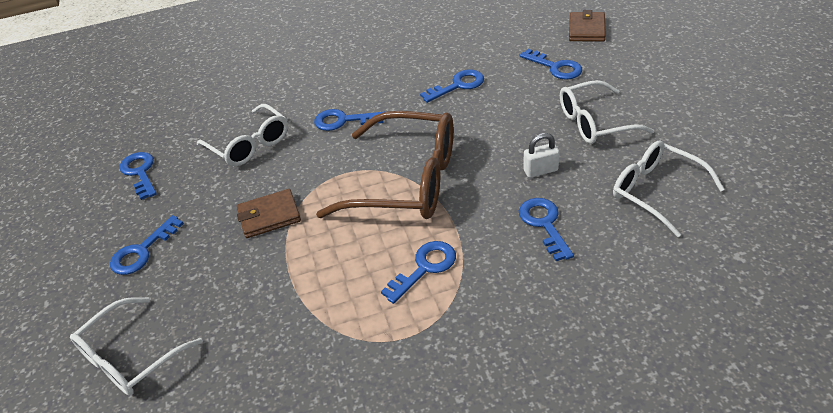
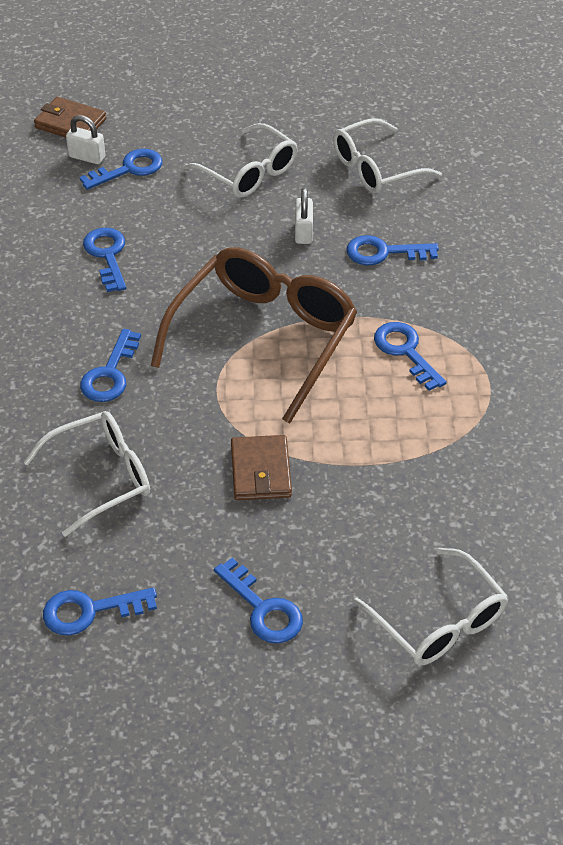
camera: 80 degrees left, 5 degrees up
white glasses [560,80,654,144] -> white glasses turned 45 degrees counterclockwise [183,123,298,198]
none -> white padlock [66,115,105,164]

